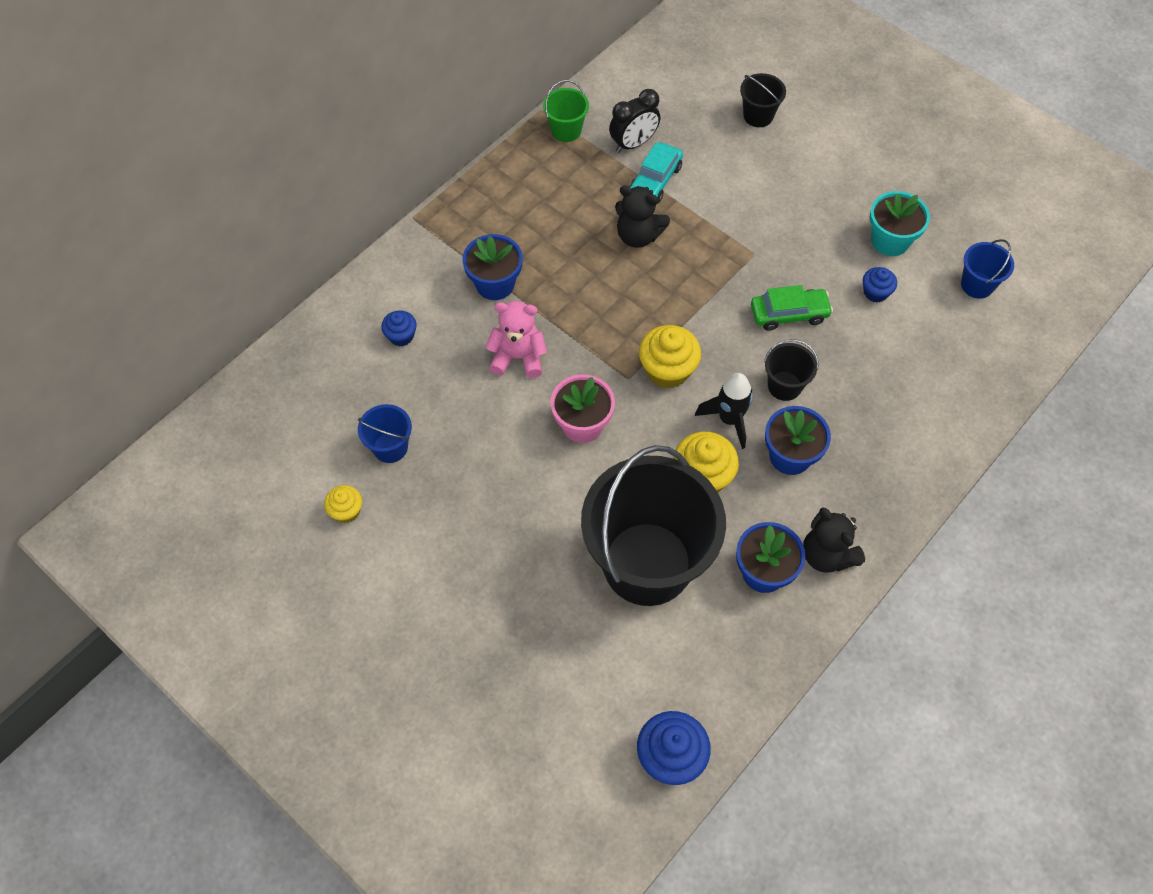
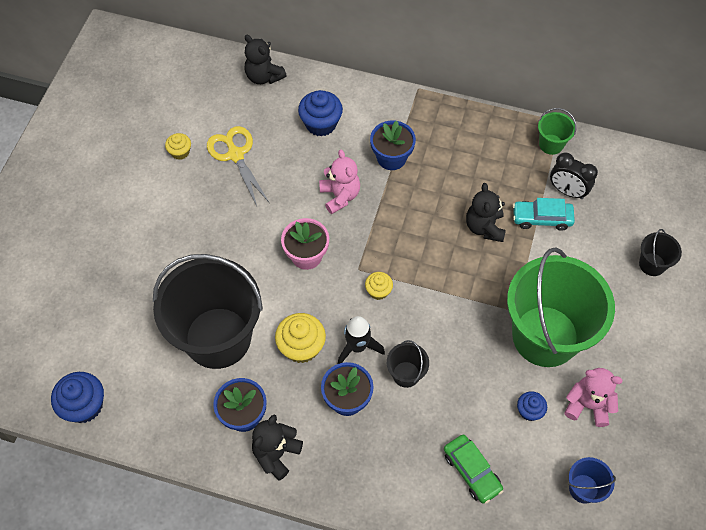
camera: 65 degrees right, 0 degrees up
blue bucket [358,404,412,463] -> yellow scissors [207,126,269,206]
blue cupcake [381,310,417,346] -> blue cupcake [298,90,343,136], size x1.73
yellow cupcake [639,325,701,389] -> yellow cupcake [365,272,393,300], size x0.58
green car [751,285,833,331] -> green car moved to [444,435,503,504]
turquoise flower pot [869,191,930,256] -> pink teddy bear [565,368,623,427]
none -> black teddy bear [245,35,287,84]
none -> green bucket [507,248,615,367]

